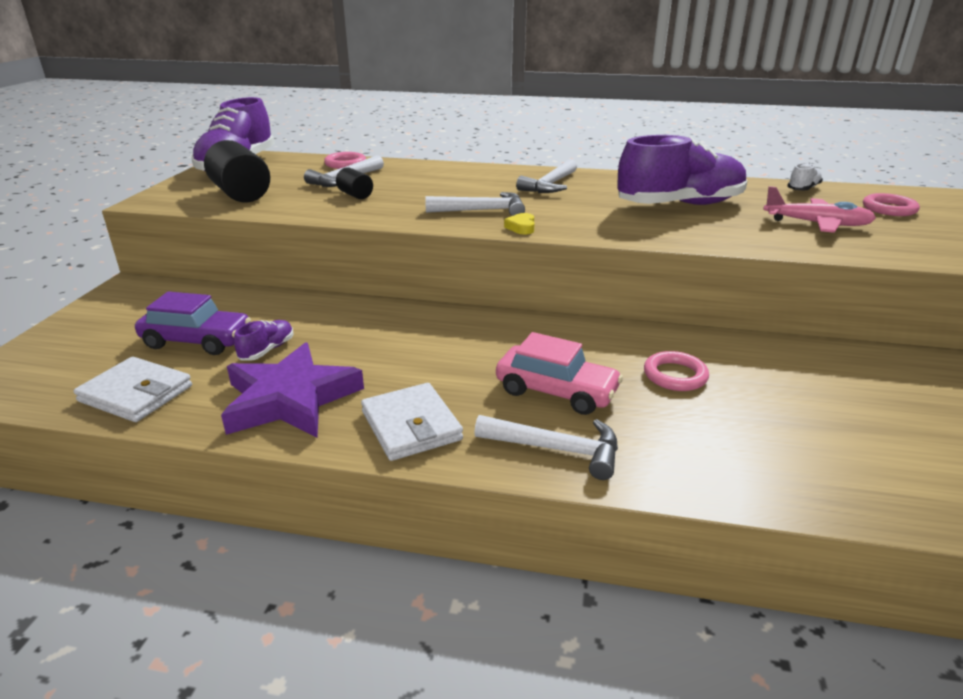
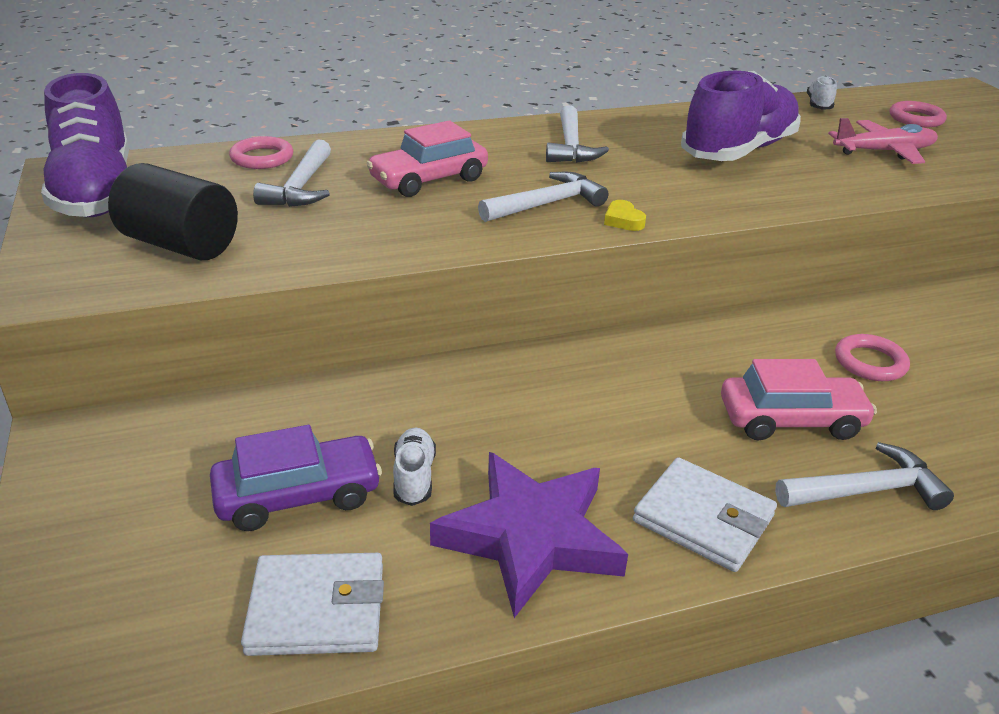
camera: 30 degrees left, 5 degrees up
purple shoe [234,320,294,361] -> white shoe [393,427,436,506]
black cylinder [336,167,373,199] -> none
none -> pink car [366,121,488,197]

